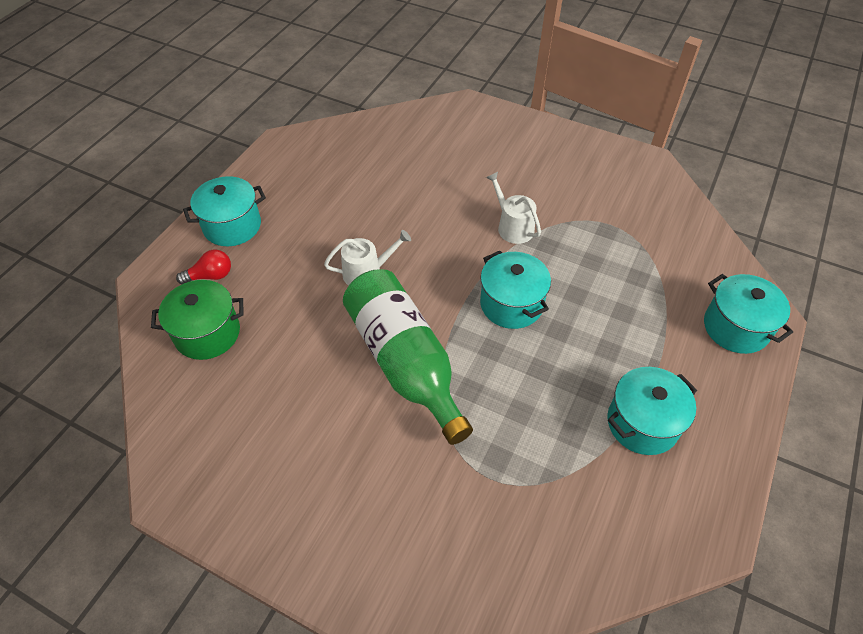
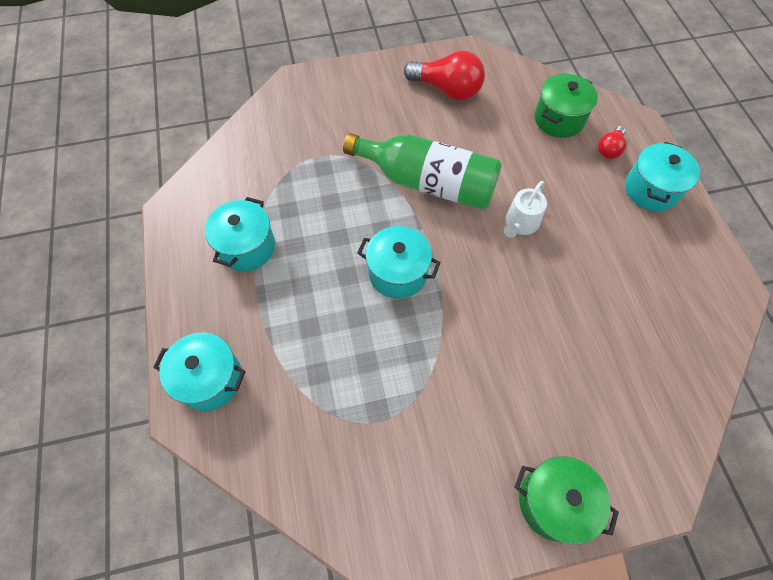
camera: 140 degrees right, 10 degrees up
white watering can [486,172,541,244] -> none
none -> red light bulb [404,51,485,101]
none -> green pot [515,456,619,545]

